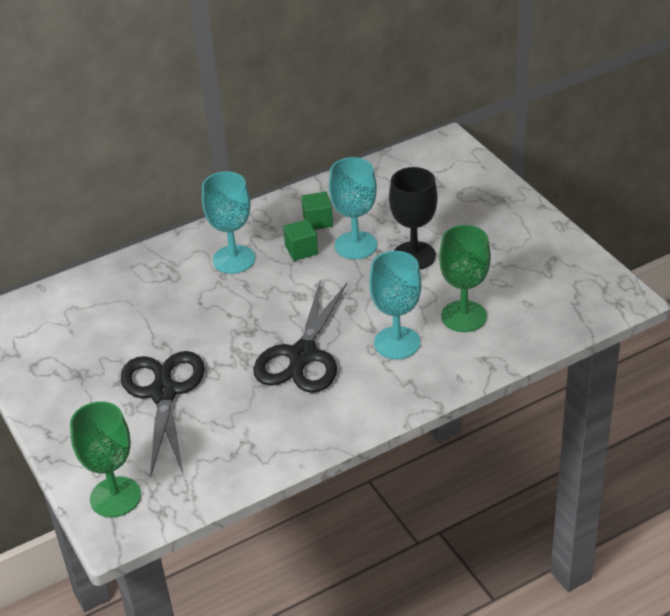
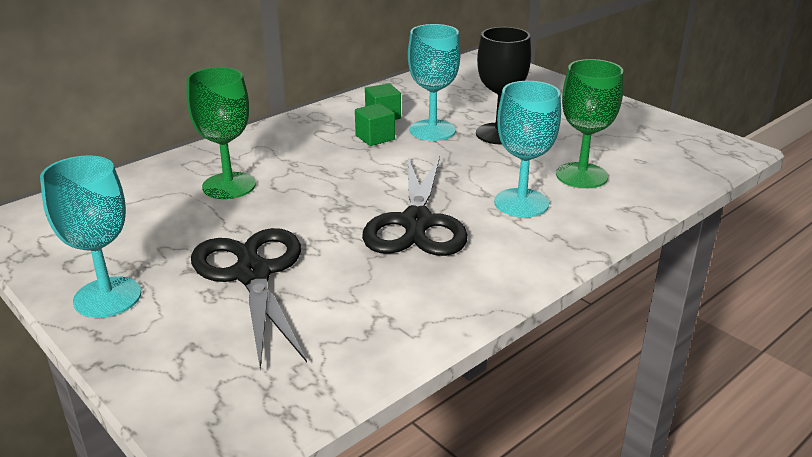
camera: 15 degrees left, 10 degrees down
green goblet [70,401,141,517] -> green goblet moved to [187,67,256,199]
turquoise goblet [202,172,255,274] -> turquoise goblet moved to [40,155,141,318]

